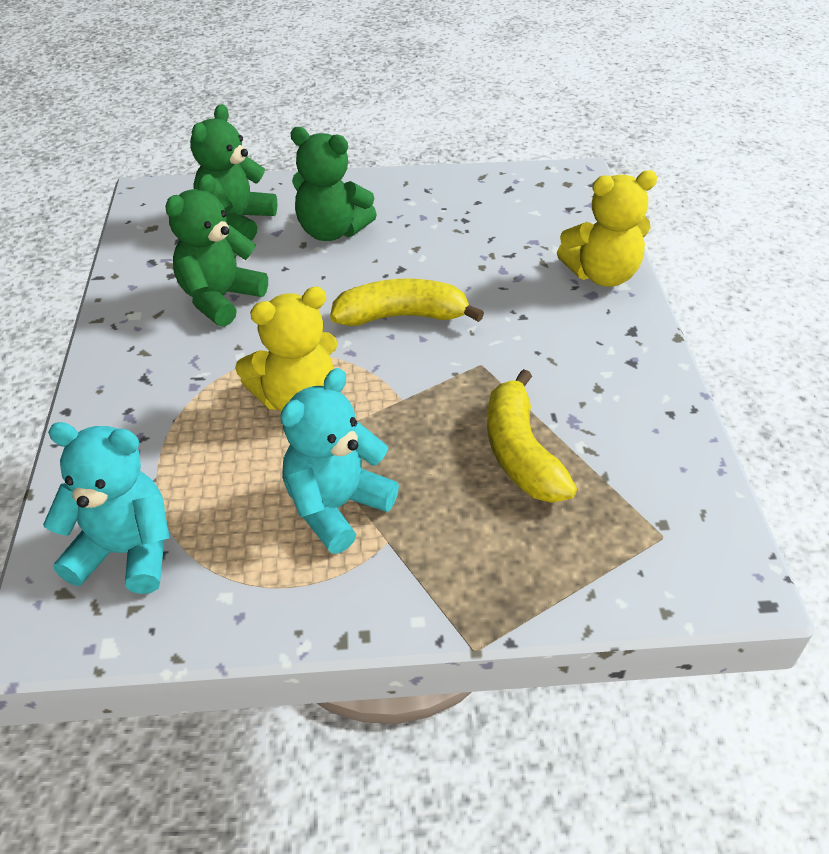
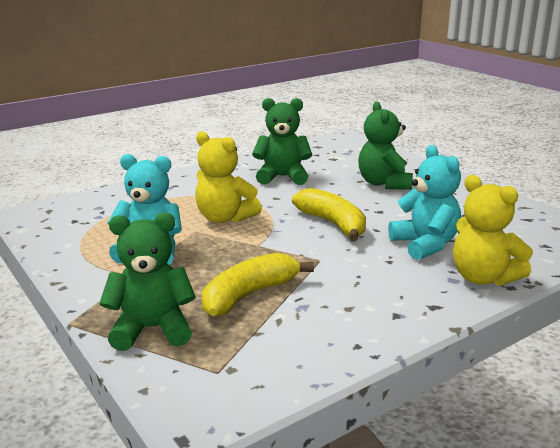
camera: 60 degrees right, 20 degrees down
turquoise teddy bear [43,422,170,594] -> turquoise teddy bear moved to [388,145,461,260]
green teddy bear [190,104,277,241] -> green teddy bear moved to [99,212,196,351]

